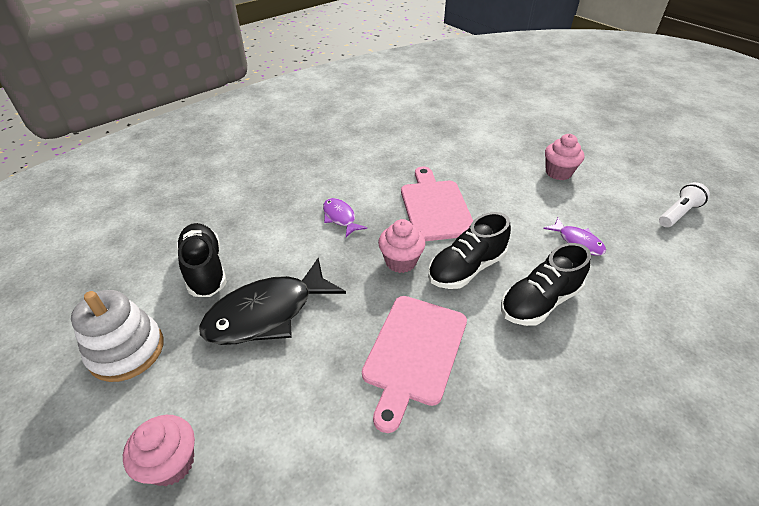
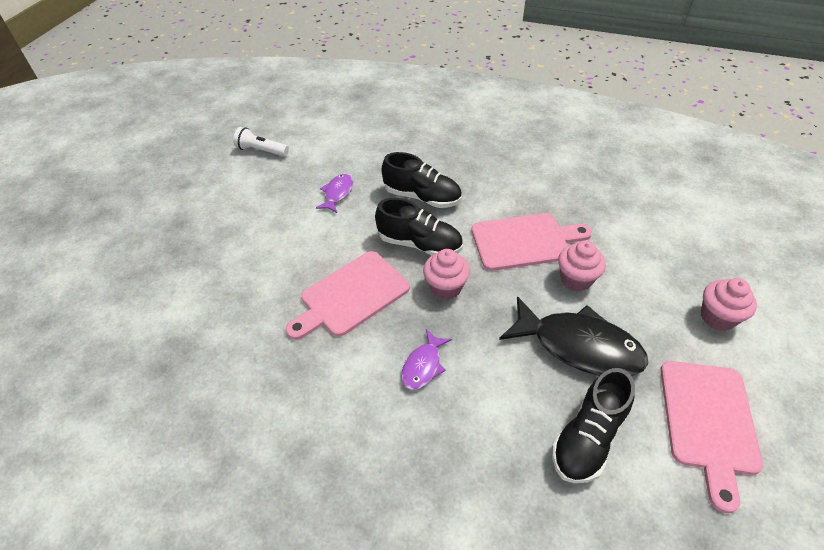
camera: 120 degrees left, 5 degrees up
white stacking toy [71,290,163,382] -> pink cutting board [660,361,763,513]
pink cupcake [545,134,584,180] -> pink cupcake moved to [558,240,606,291]

